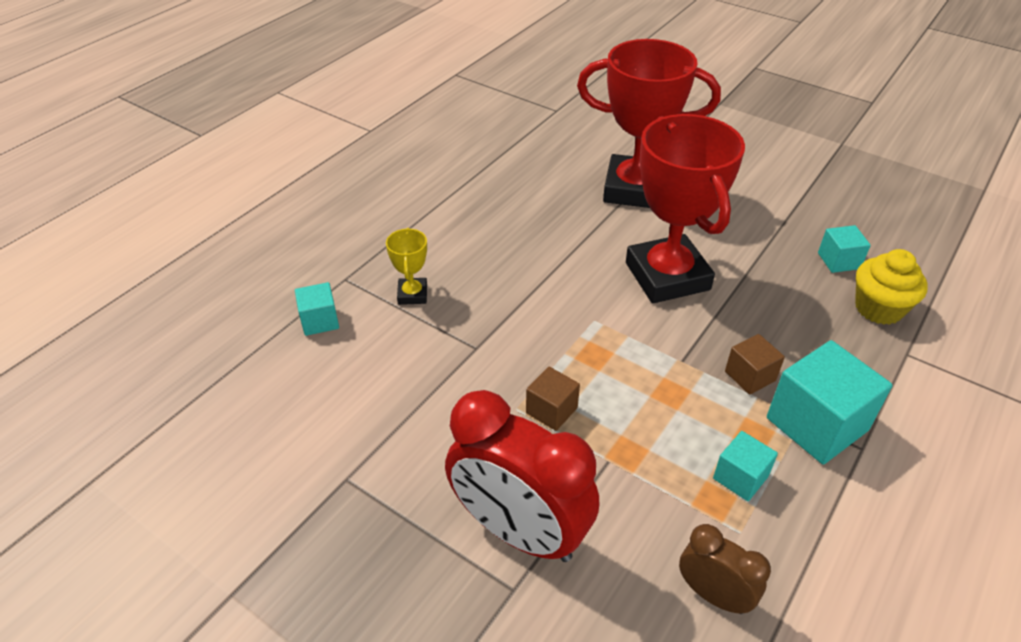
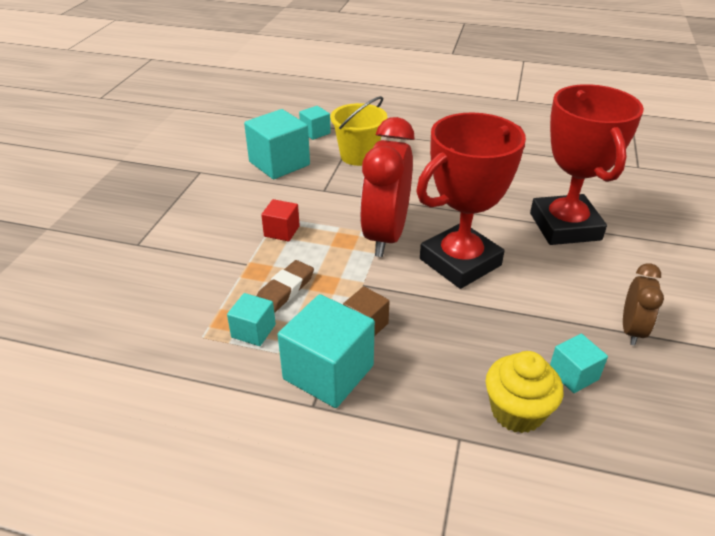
camera: 70 degrees right, 5 degrees down
yellow trophy [386,228,427,305] -> yellow bucket [330,96,387,166]
red clock [445,390,599,562] -> red clock moved to [360,117,415,257]
brown cube [526,367,580,431] -> red cube [261,199,300,242]
brown clock [679,524,771,614] -> brown clock moved to [623,263,664,346]
none -> turquoise cube [244,109,310,179]
none -> brown eraser [257,260,314,313]

